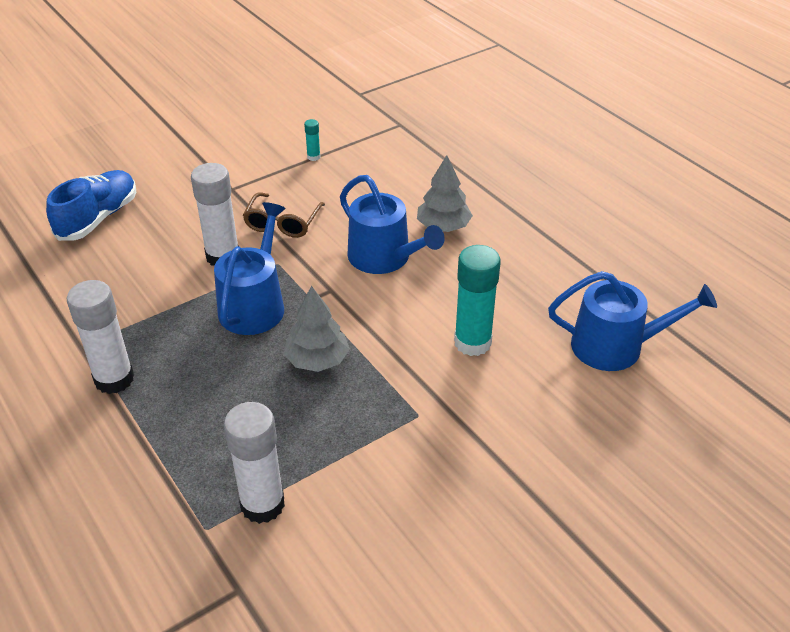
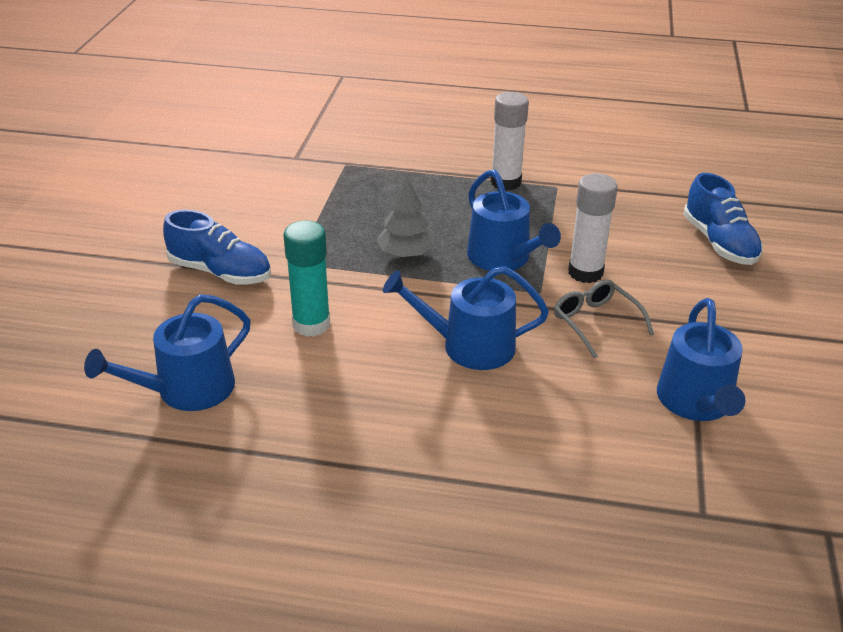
camera: 135 degrees right, 5 degrees down
white glue stick [224,402,285,524] -> none
brown glasses [243,192,325,238] -> grey glasses [554,279,654,359]
turquoise glue stick [304,119,321,161] -> blue watering can [657,298,745,421]
grey tree [417,155,473,232] -> none
none -> blue shoe [163,210,271,285]

